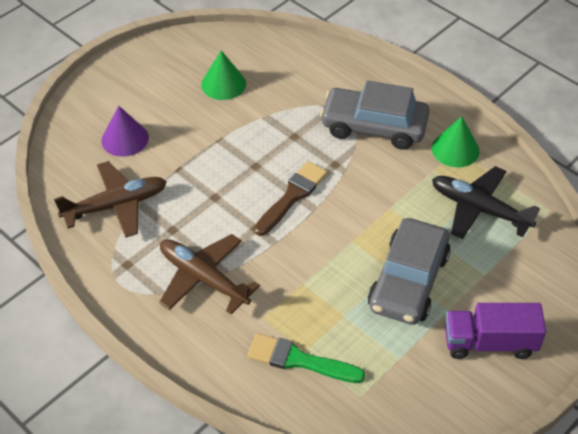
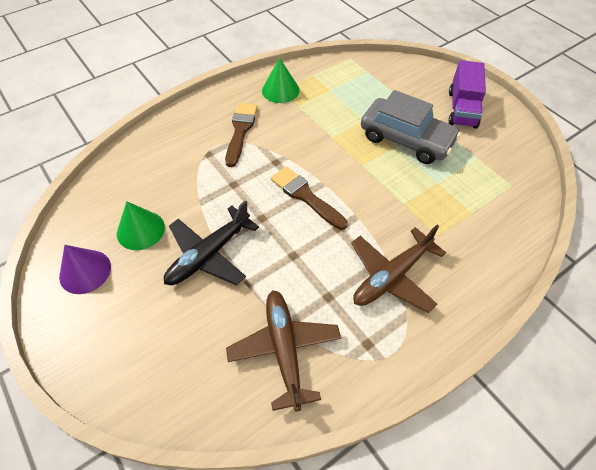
camera: 80 degrees left, 5 degrees up
purple cone [102,106,149,157] -> purple cone moved to [59,245,111,294]
green brush [247,333,365,383] -> none
grey car [320,81,430,150] -> brown brush [225,103,258,167]
black plane [432,166,540,239] -> black plane moved to [164,200,259,285]

